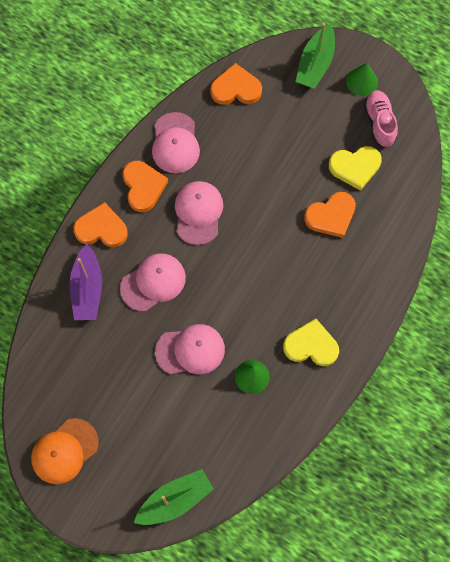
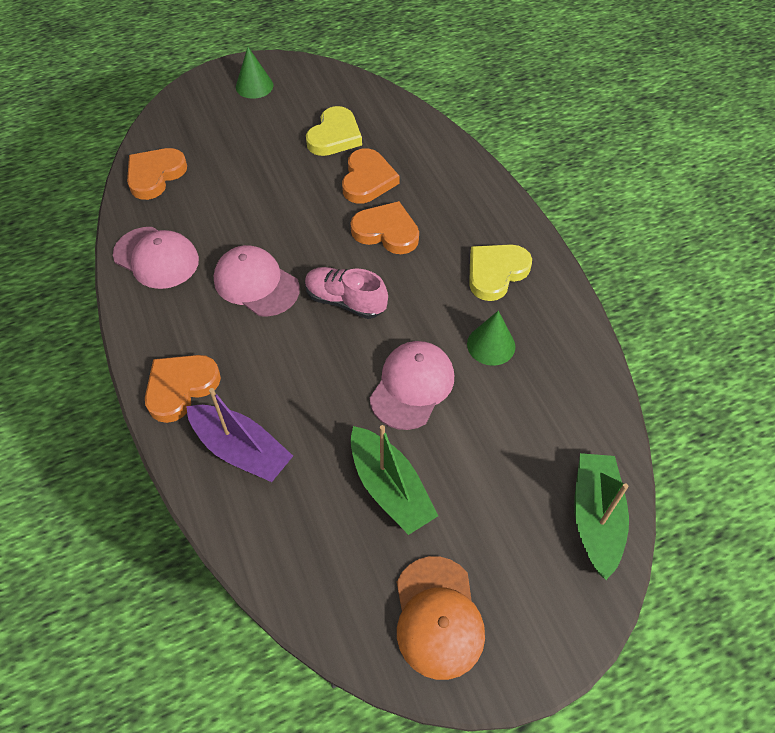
camera: 55 degrees left, 15 degrees down
pink cap [120,253,186,311] -> none
orange heart [123,161,168,212] -> orange heart moved to [351,201,419,254]
green boat [296,23,335,89] -> green boat moved to [351,425,438,535]
pink shoe [364,90,398,147] -> pink shoe moved to [305,267,388,319]

